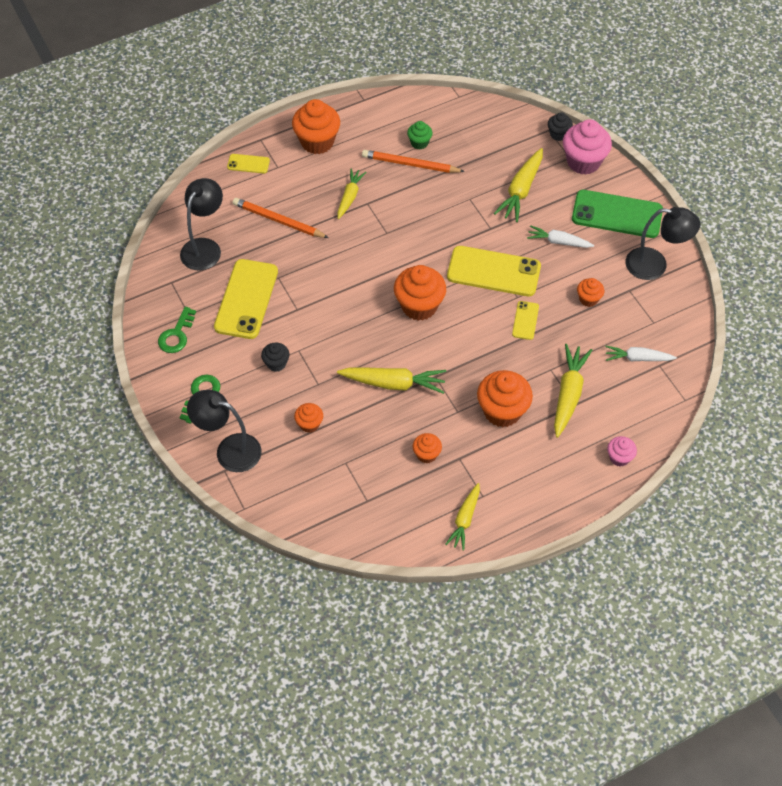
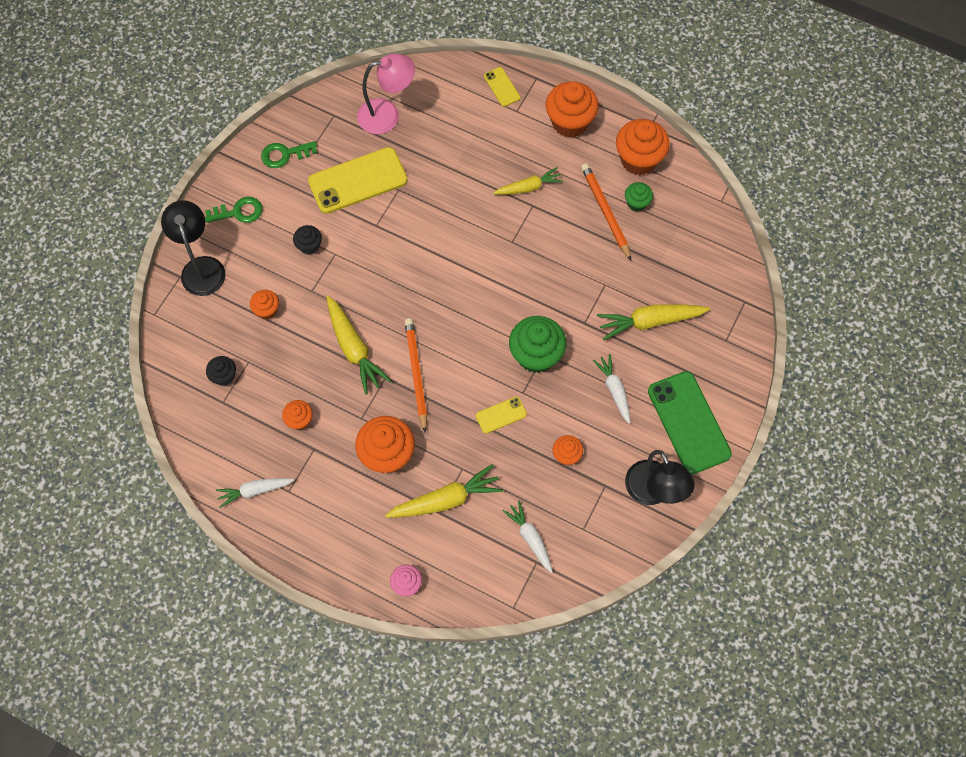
camera: 55 degrees right, 10 degrees up
black lamp [180,178,223,270] -> pink lamp [357,54,415,134]
orange pencil [233,198,329,238] -> orange pencil moved to [405,318,427,433]
orange cupcake [394,265,446,321] -> orange cupcake moved to [616,119,670,175]
yellow carrot [445,483,480,550] -> white carrot [216,478,295,508]
yellow phone [447,246,541,296] -> green cupcake [509,316,567,373]
black cupcake [548,112,573,141] -> black cupcake moved to [206,356,236,386]
pink cupcake [563,119,612,175] -> none

